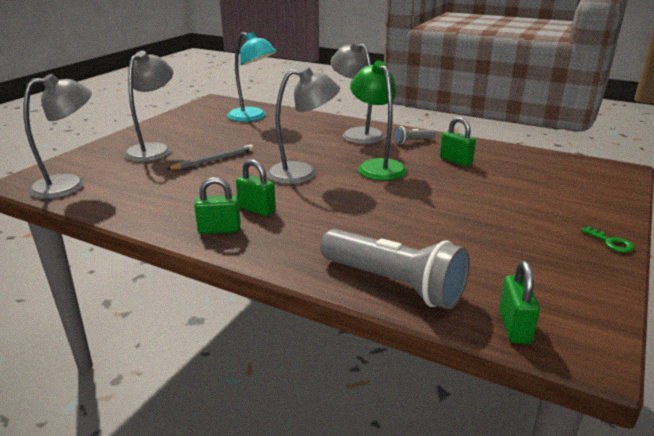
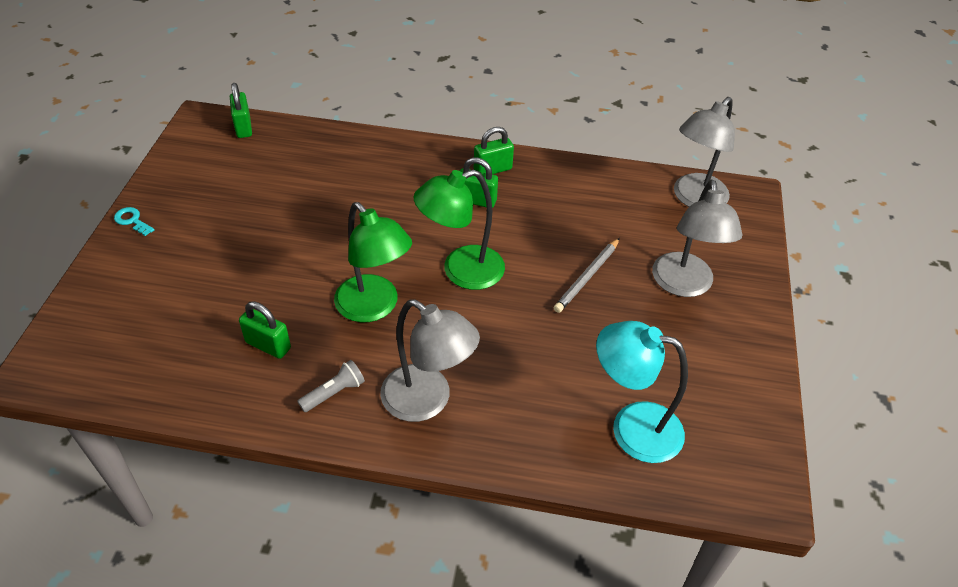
camera: 160 degrees right, 20 degrees up
grey lamp [267,67,340,184] -> green lamp [414,170,505,290]
grey flashlight [320,229,470,309] -> none
green key [581,226,634,253] -> turquoise key [114,207,155,236]

